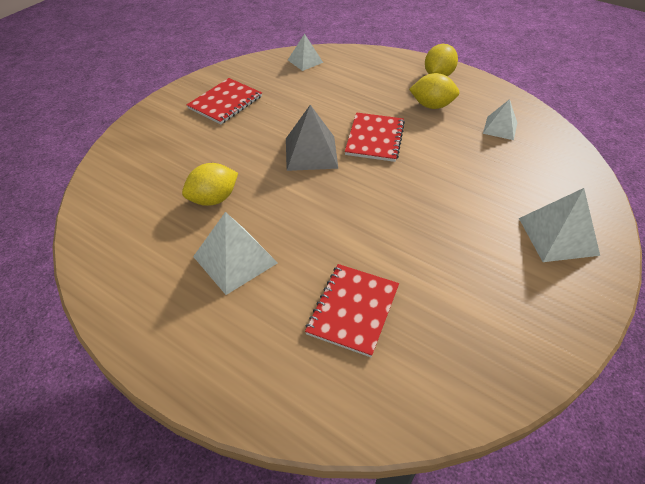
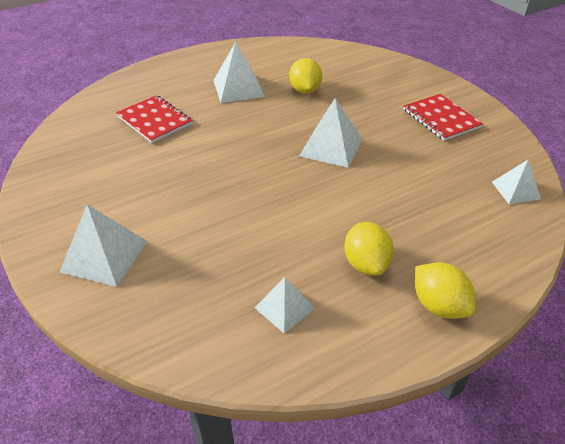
camera: 115 degrees right, 5 degrees down
grey pyramid [286,105,338,171] -> white pyramid [299,98,362,168]
red notebook [345,112,405,162] -> none
yellow lemon [409,73,459,109] -> yellow lemon turned 45 degrees counterclockwise [344,222,394,276]

